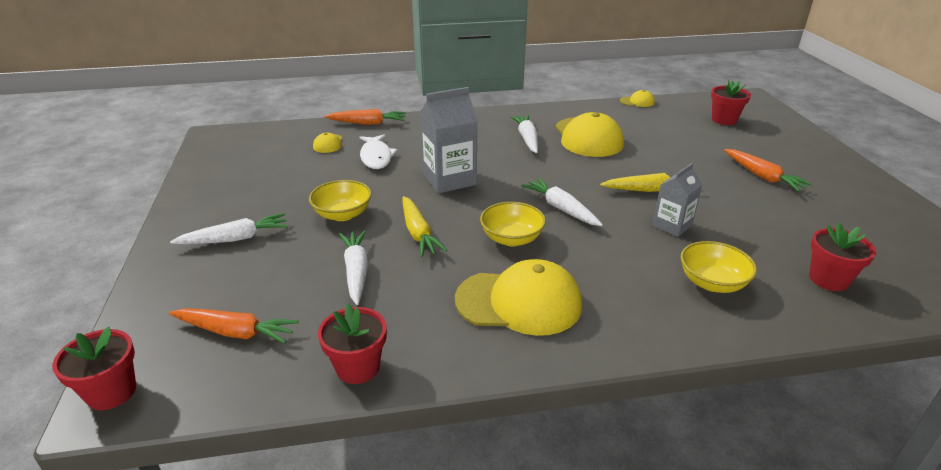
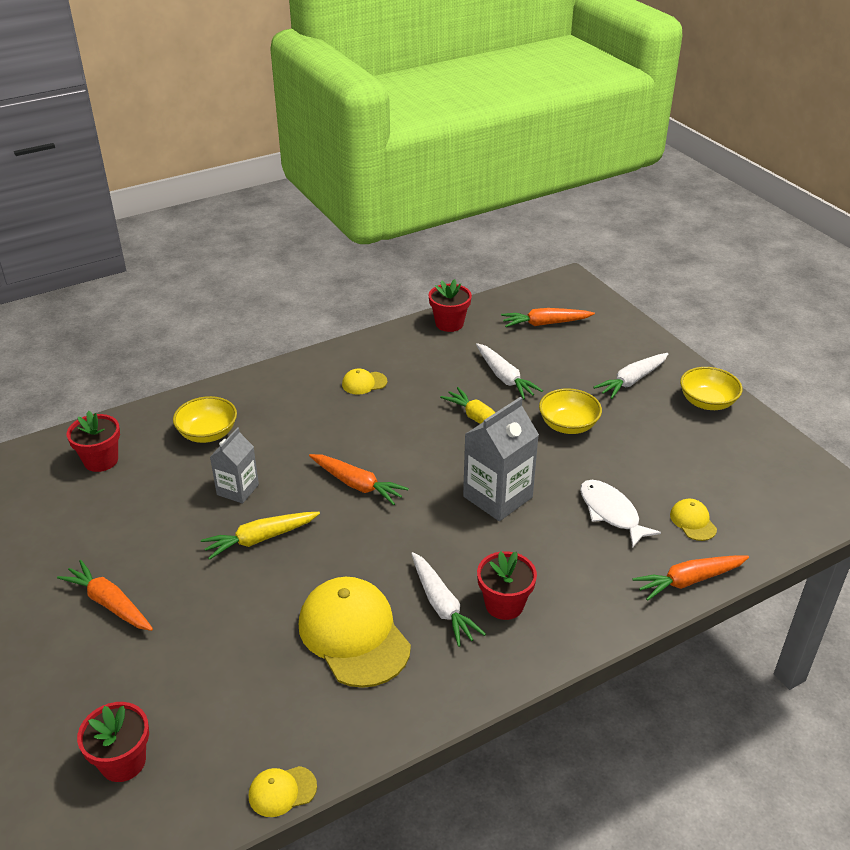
camera: 160 degrees right, 5 degrees up
red flower pot [52,327,136,410] -> red flower pot moved to [477,551,537,620]
yellow cap [455,259,582,336] -> yellow cap [342,368,388,395], size x0.45
yellow bowl [480,202,546,246] -> yellow bowl moved to [680,367,743,410]
white carrot [521,178,603,226] -> orange carrot [309,454,409,505]

